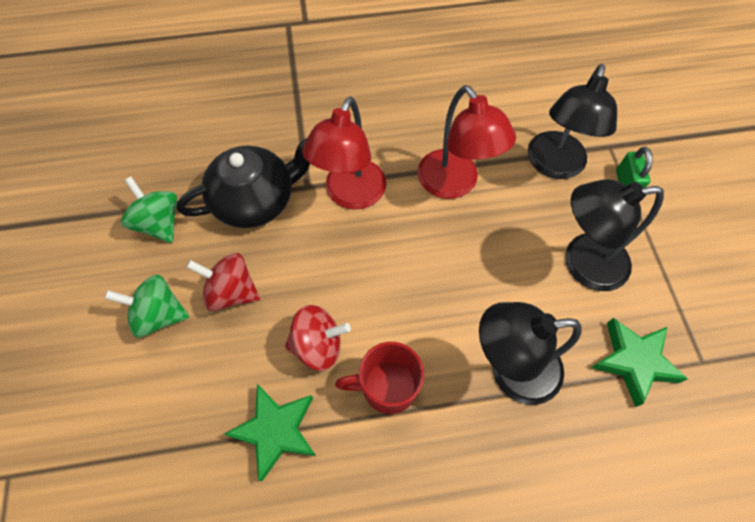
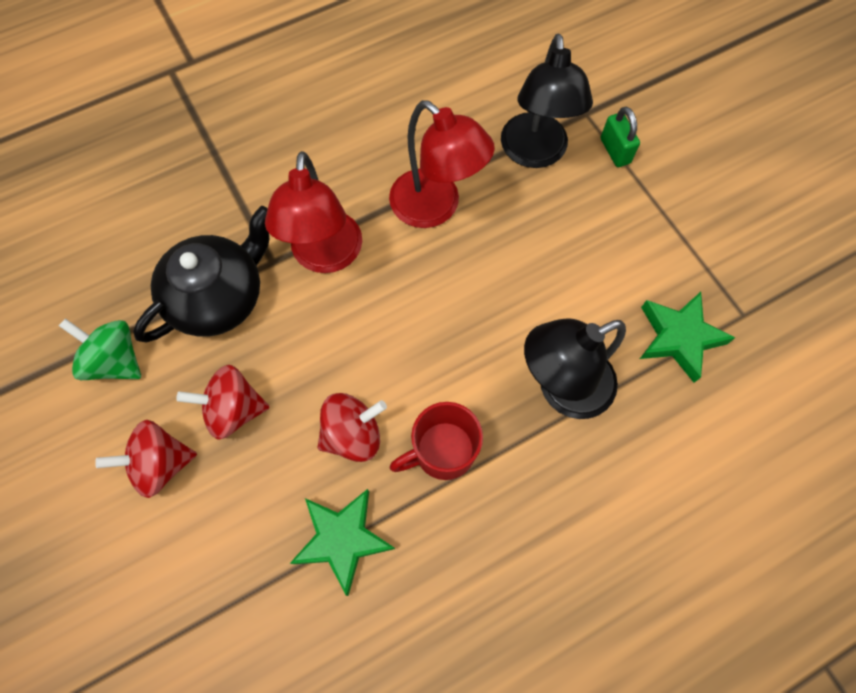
camera: 20 degrees left, 5 degrees up
green spinning top [104,275,189,338] -> red spinning top [95,420,197,498]
black lamp [565,179,664,291] -> none

